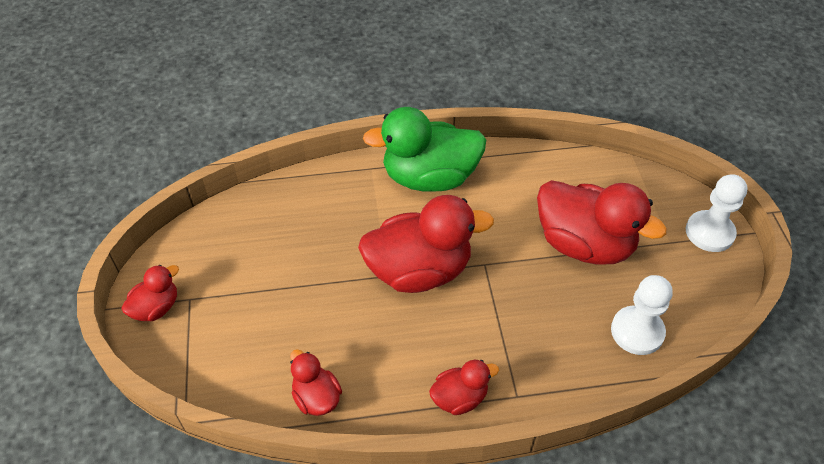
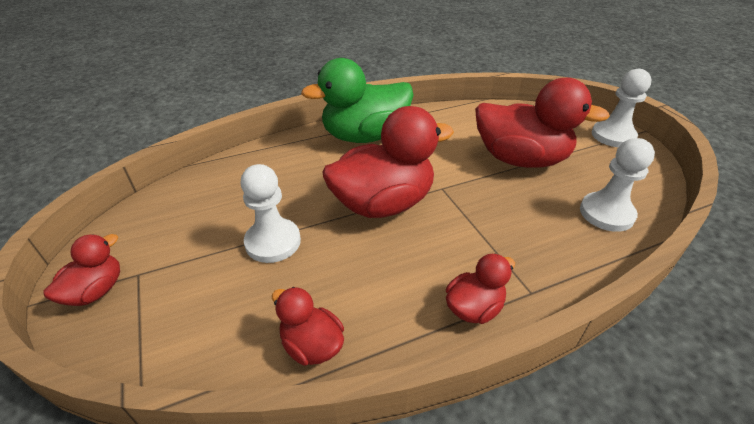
camera: 15 degrees left, 10 degrees down
none -> white pawn [241,164,301,263]

